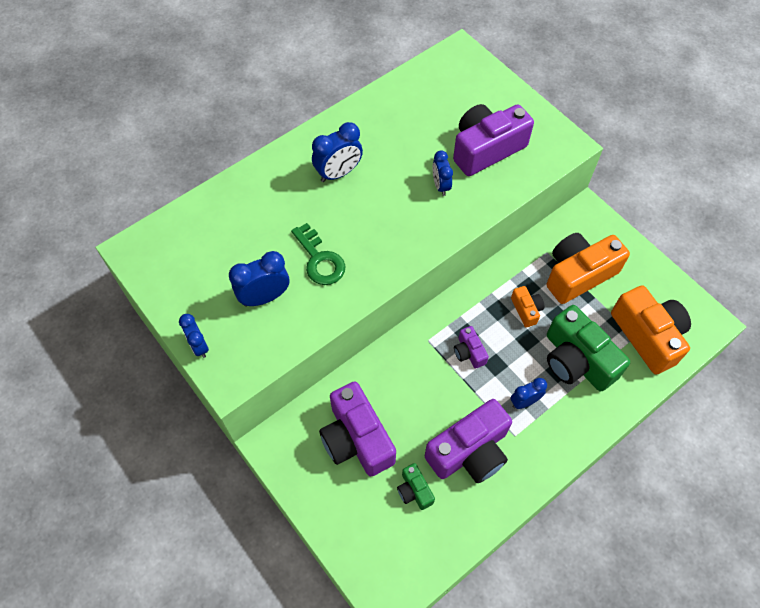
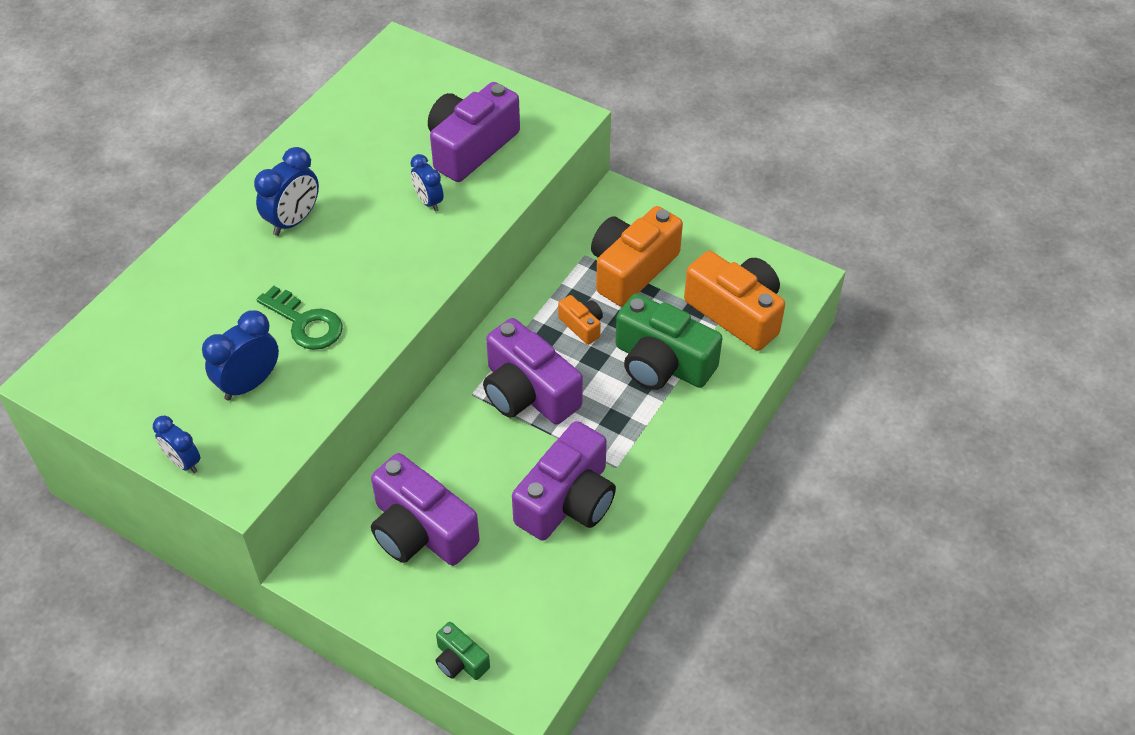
camera: 20 degrees left, 10 degrees down
green camera [397,463,435,510] -> green camera moved to [436,622,490,680]
purple camera [454,326,489,369] -> purple camera [483,318,583,424], size x2.09
blue clock [511,378,547,409] -> none

